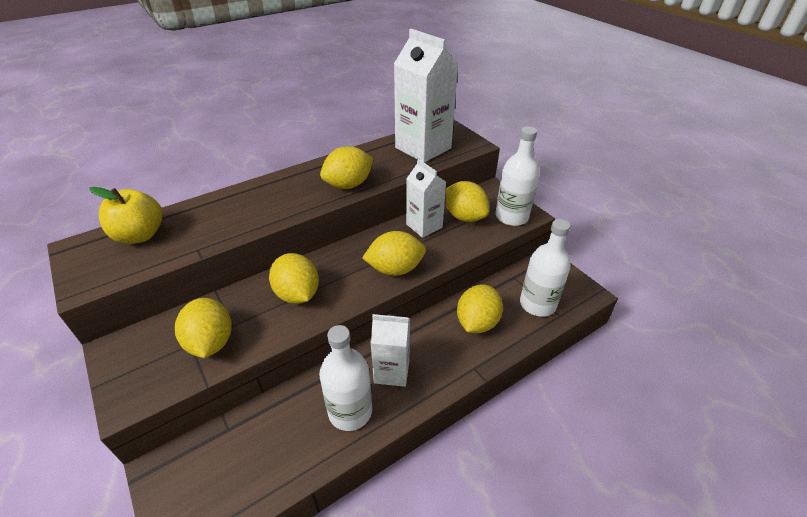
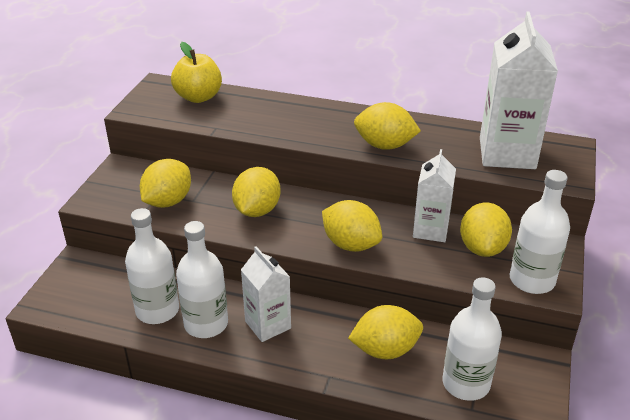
camera: 50 degrees right, 5 degrees down
none -> white bottle [125,208,179,324]

